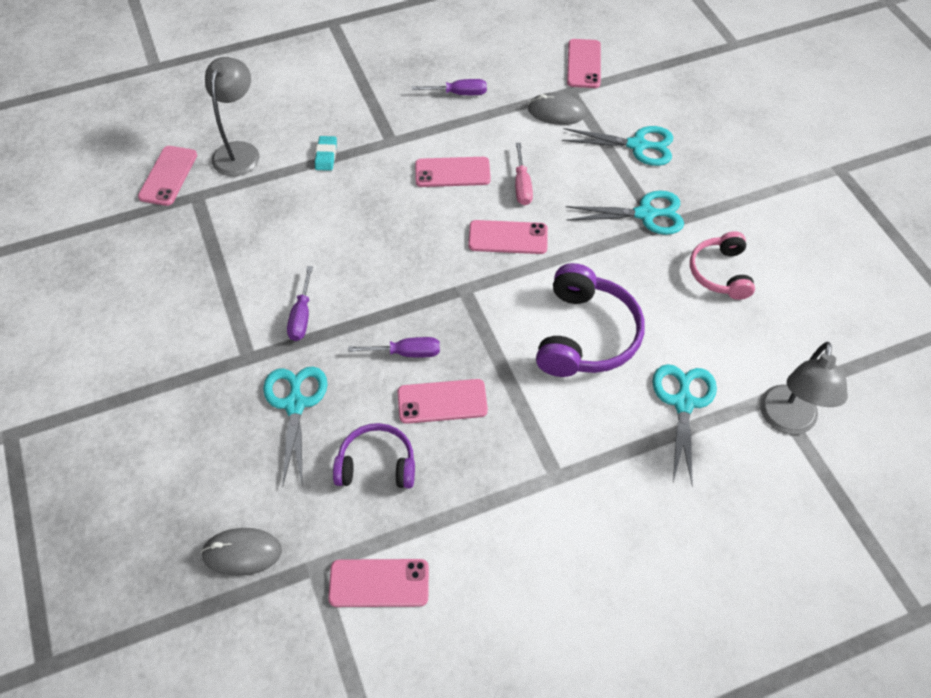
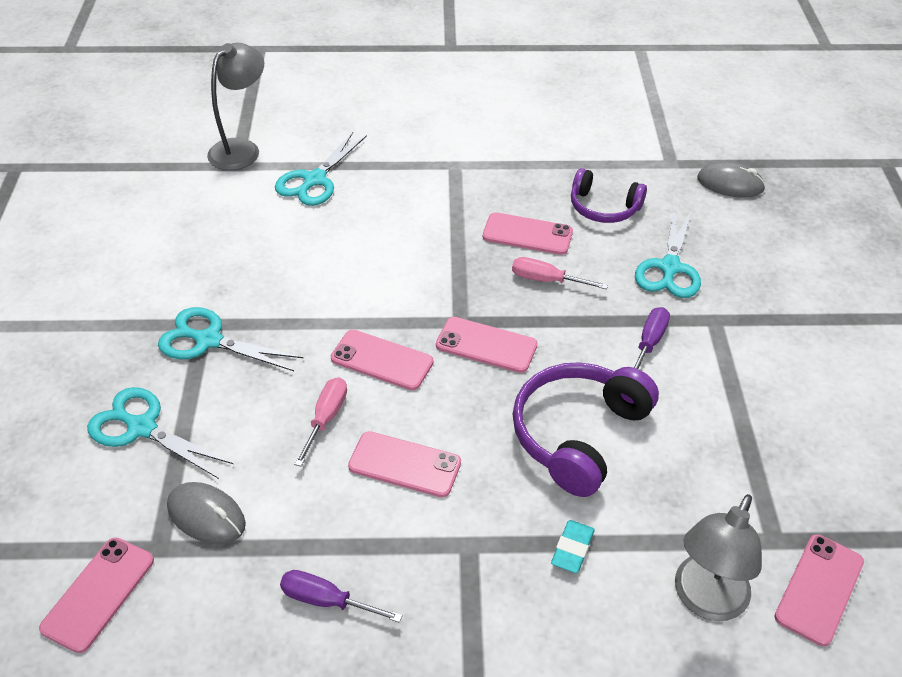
camera: 160 degrees left, 10 degrees down
pink phone [328,559,429,607] -> pink phone moved to [436,317,537,373]
purple screwdriver [348,337,440,357] -> pink screwdriver [512,257,608,289]
purple headphones [536,263,644,377] -> purple headphones moved to [513,362,659,497]
pink headphones [690,231,755,300] -> none

